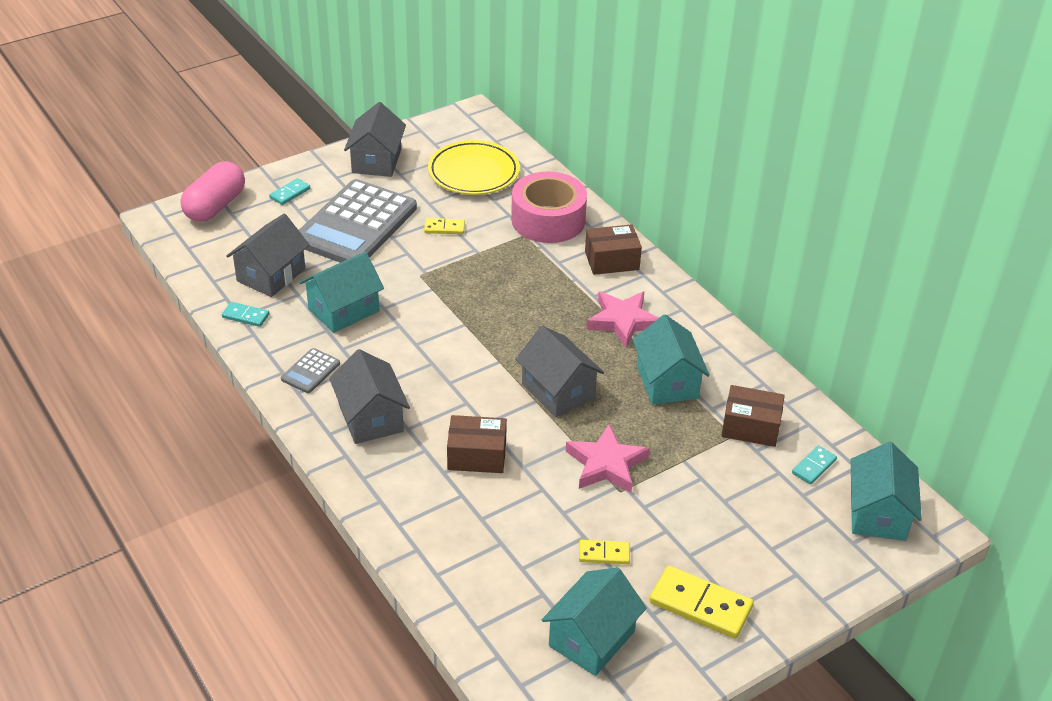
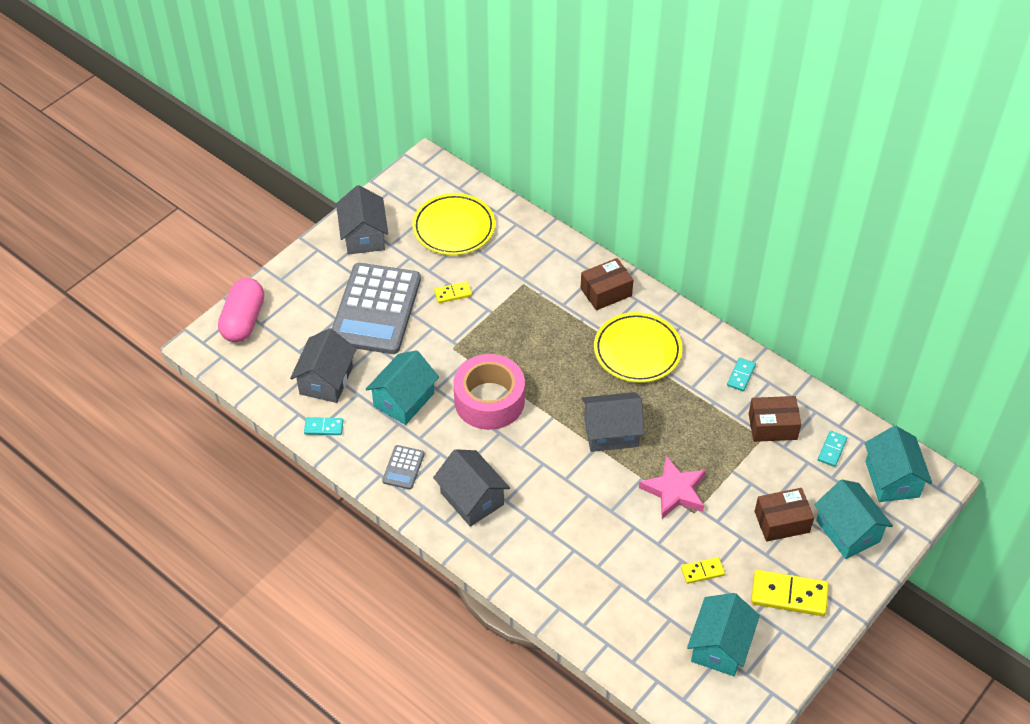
camera: 15 degrees left, 10 degrees up
turquoise domino [269,178,310,205] -> turquoise domino moved to [727,357,756,391]
brown box [447,415,507,473] -> brown box moved to [755,488,814,542]
pink tape [511,172,587,243] -> pink tape moved to [454,354,525,430]
grey house [515,326,604,417] -> grey house turned 45 degrees counterclockwise [582,392,645,452]
pink star [586,291,659,348] -> yellow plate [594,312,682,383]
turquoise house [632,314,710,405] -> turquoise house moved to [814,480,893,559]

